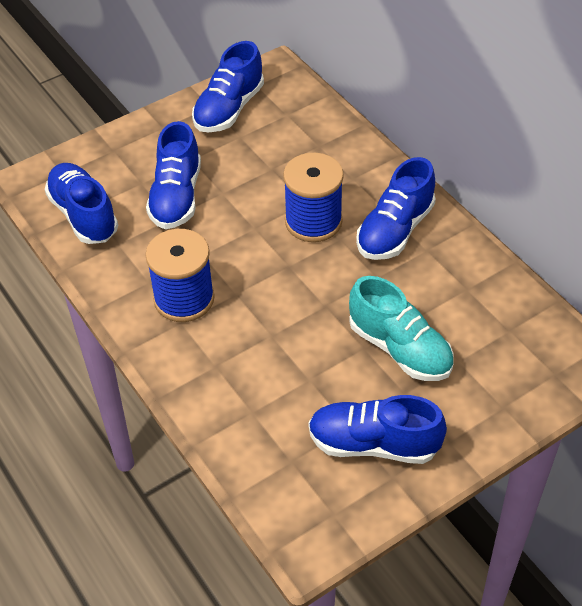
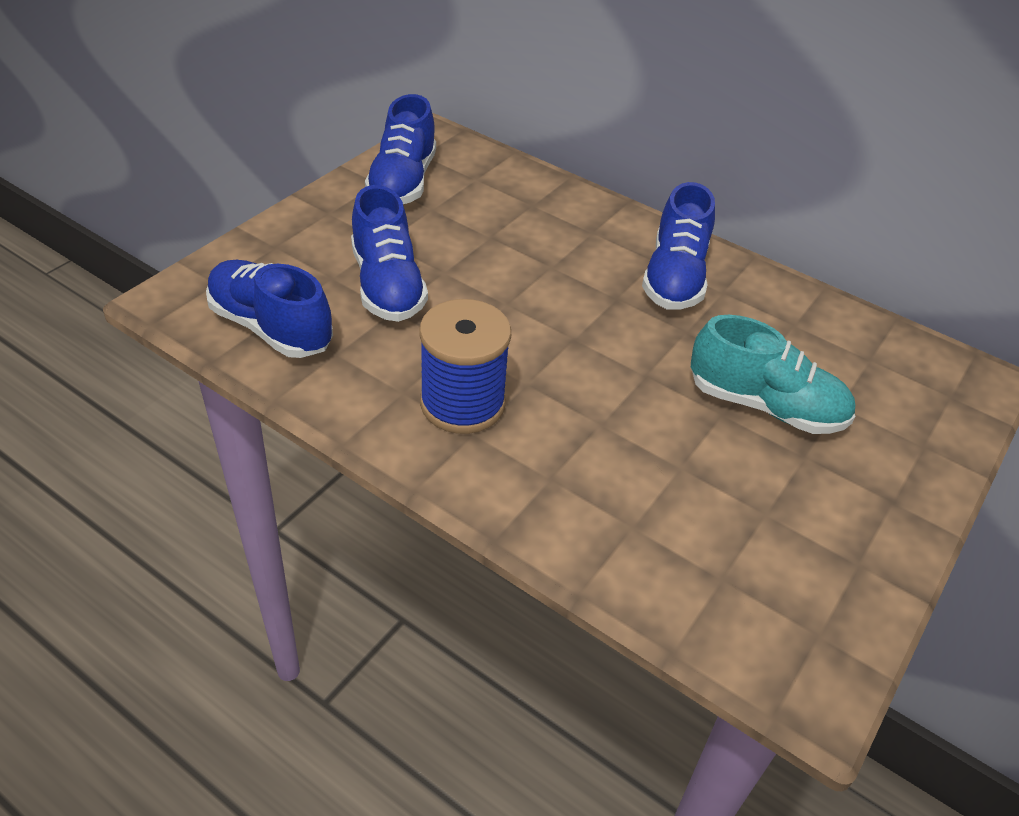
camera: 25 degrees left, 5 degrees down
blue spool [283,153,344,242] -> none
blue shoe [308,395,447,464] -> none

